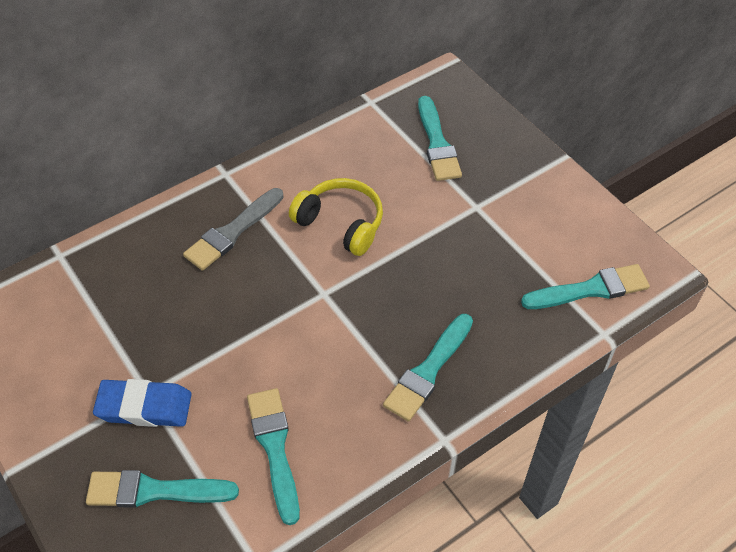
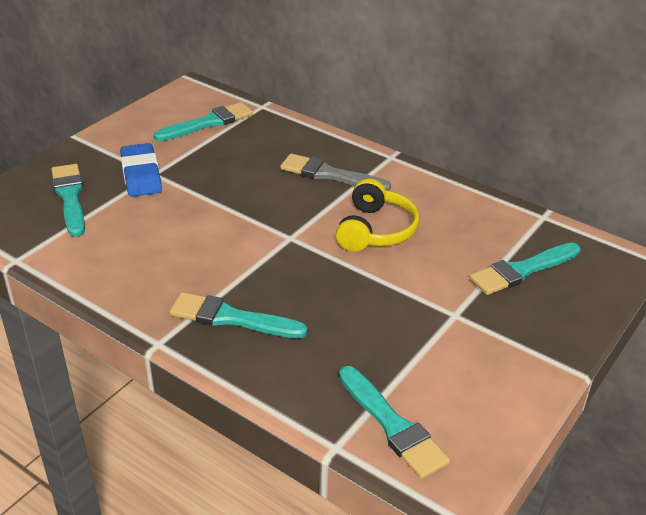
camera: 70 degrees right, 15 degrees down
turquoise brush [247,388,300,525] -> turquoise brush moved to [154,102,253,141]

